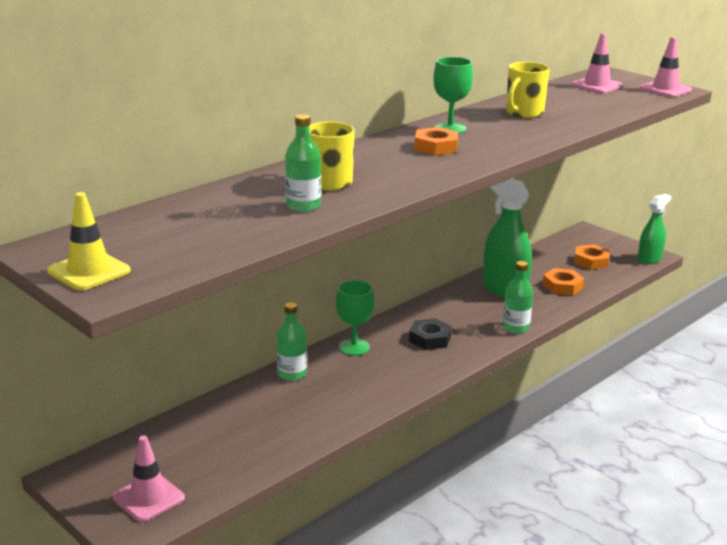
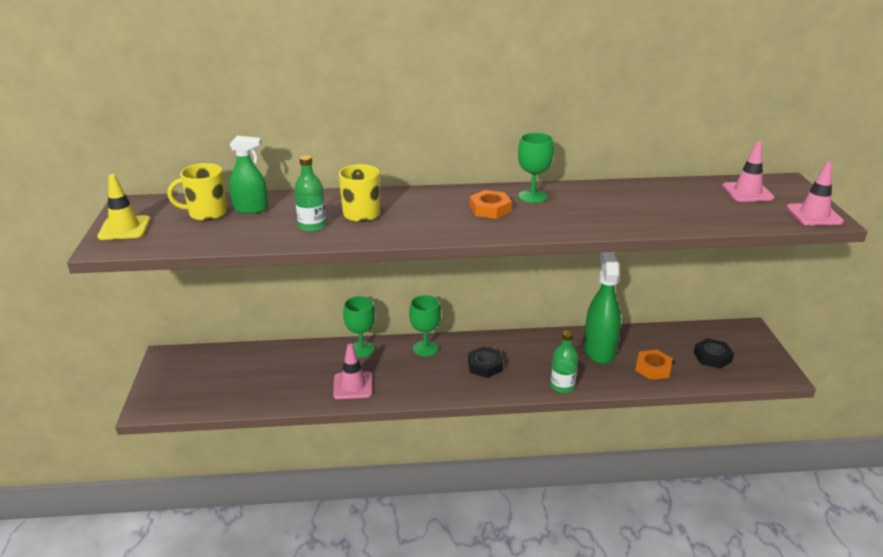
camera: 40 degrees right, 5 degrees up
pink traffic cone [112,435,185,522] -> pink traffic cone moved to [333,344,372,399]
green bottle [276,302,307,381] -> green goblet [343,296,375,358]
yellow mug [506,62,550,118] -> yellow mug moved to [168,163,227,221]
orange nut [574,244,610,270] -> black nut [694,338,734,369]
green spray bottle [638,194,671,264] -> green spray bottle moved to [229,136,268,214]

